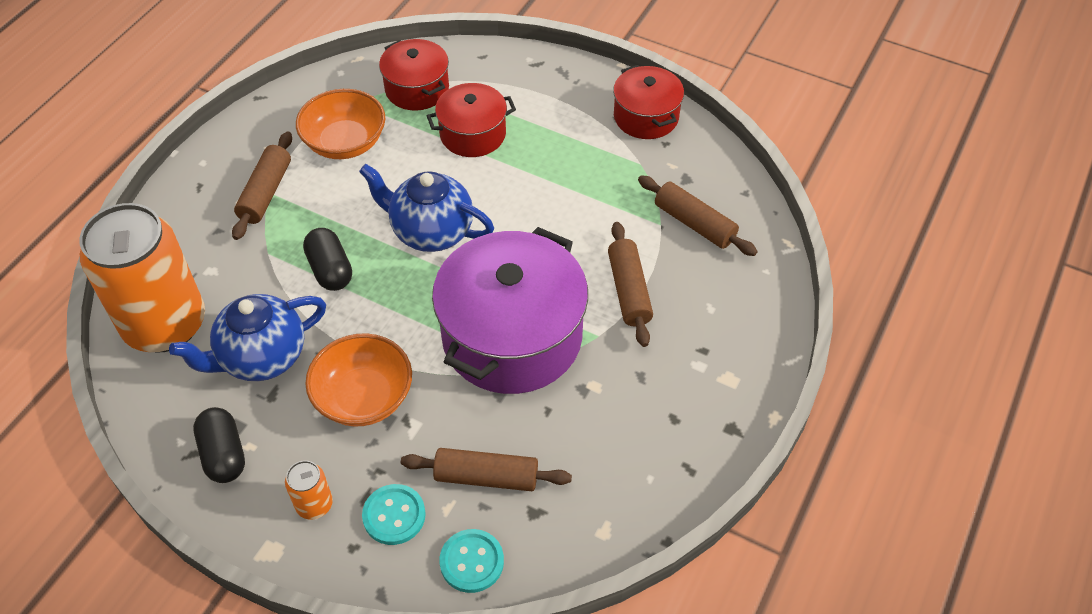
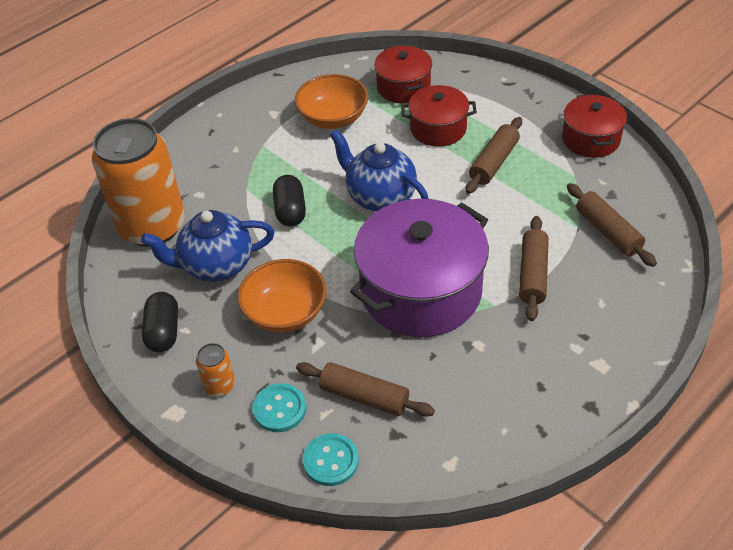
camera: 20 degrees right, 5 degrees down
brown rolling pin [232,131,292,240] -> brown rolling pin moved to [466,117,522,194]

